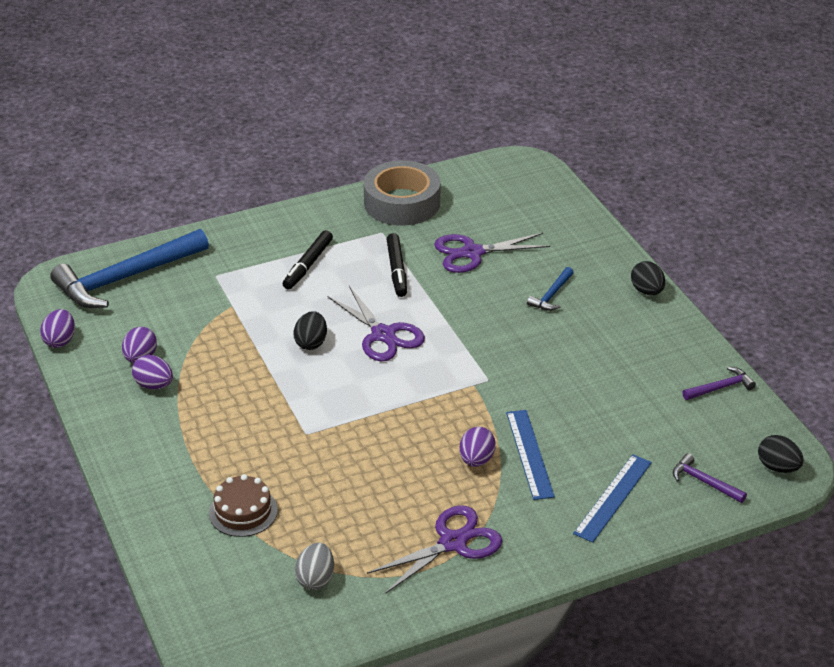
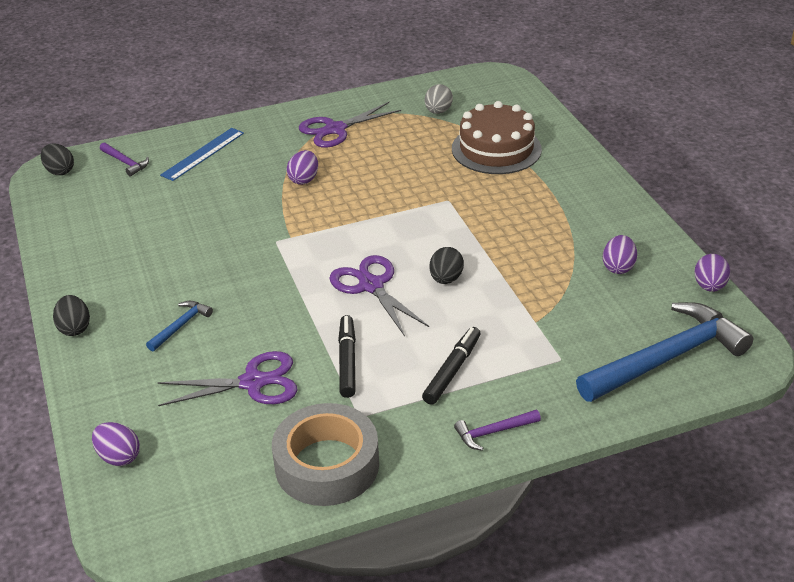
camera: 175 degrees left, 0 degrees up
purple egg [132,355,173,390] -> purple egg moved to [92,422,140,466]
brown cake [209,474,278,537] -> brown cake [452,101,542,174], size x1.65
blue ruler [506,410,555,500] -> none
purple hammer [682,367,756,400] -> purple hammer moved to [454,410,541,451]

